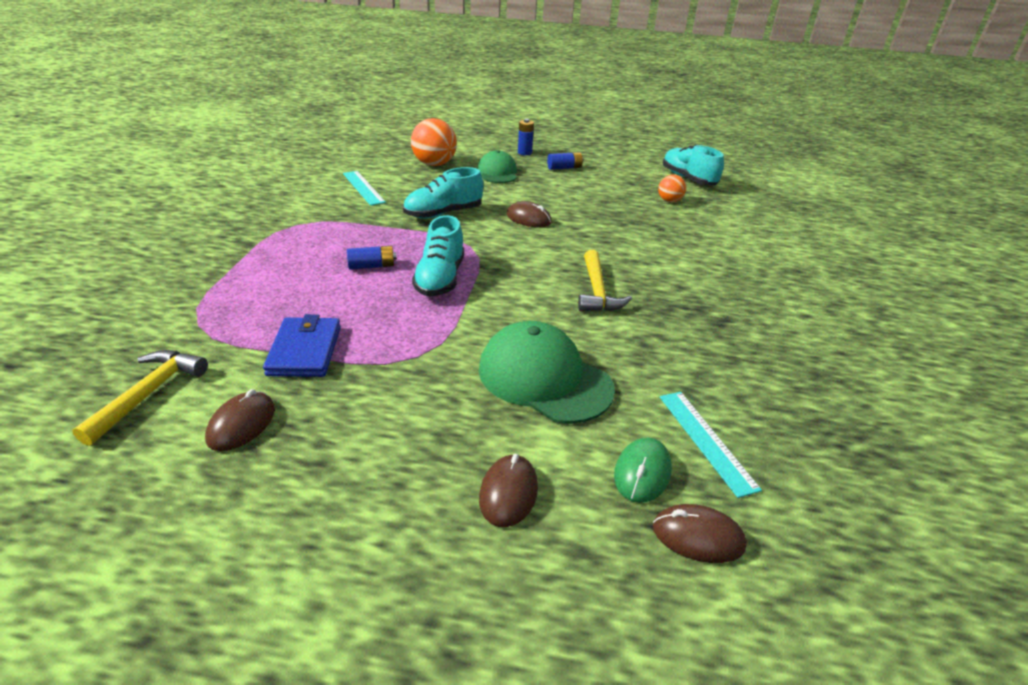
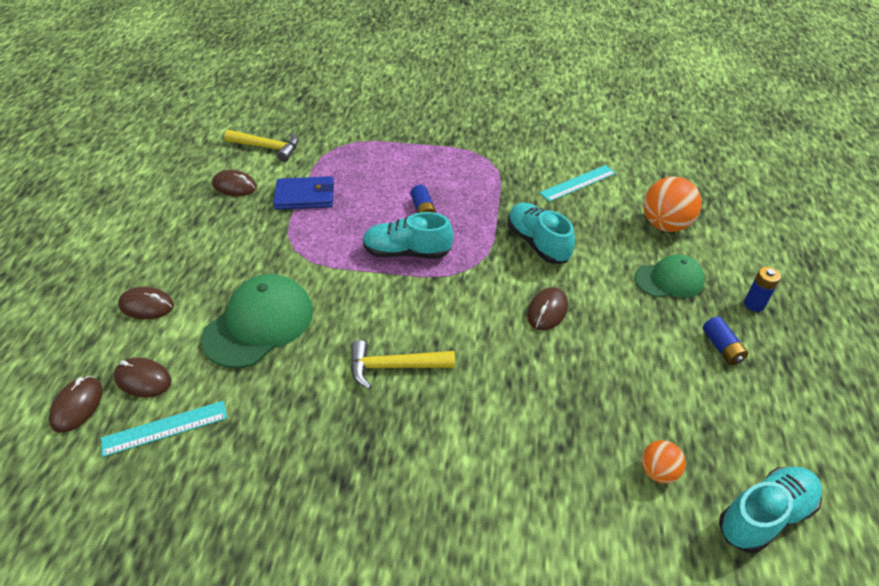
camera: 90 degrees right, 10 degrees up
green mouse [614,437,672,503] -> brown mouse [114,357,172,398]

